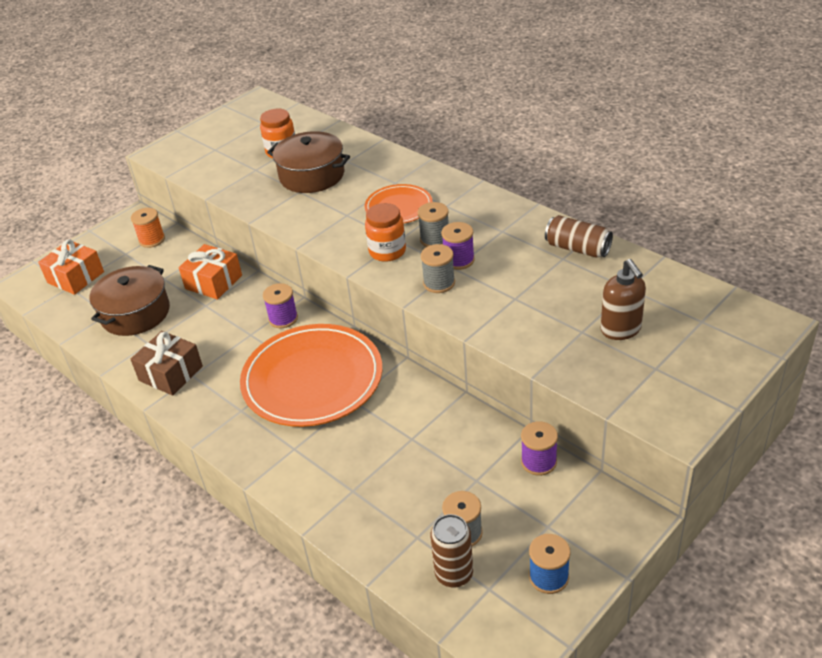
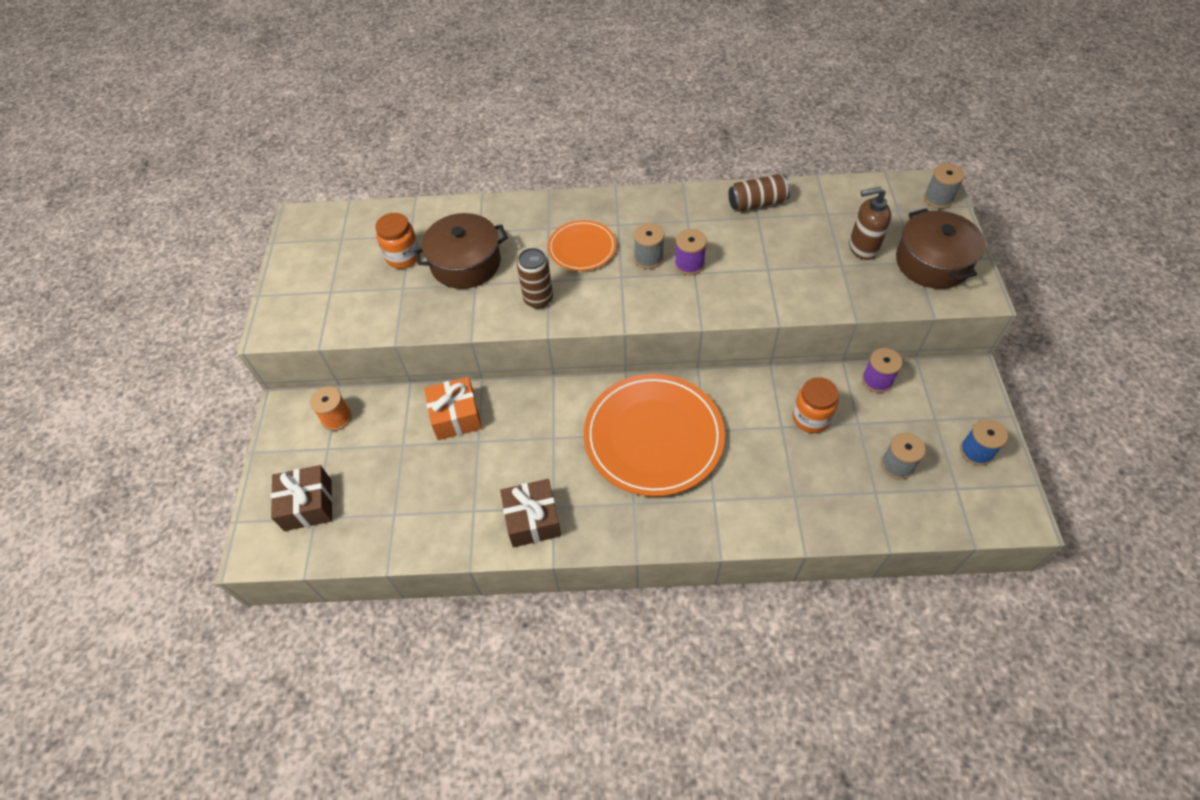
camera: 45 degrees left, 15 degrees up
orange gift [38,239,104,295] -> brown gift [271,465,332,531]
brown pot [89,265,170,336] -> brown pot moved to [896,209,985,289]
purple spool [263,283,298,328] -> none
orange jar [365,203,406,262] -> orange jar moved to [792,377,839,433]
grey spool [421,244,455,293] -> grey spool moved to [924,163,965,209]
brown can [430,514,473,588] -> brown can moved to [517,248,553,309]
brown soap dispenser [601,259,646,340] -> brown soap dispenser turned 150 degrees clockwise [849,187,891,260]

